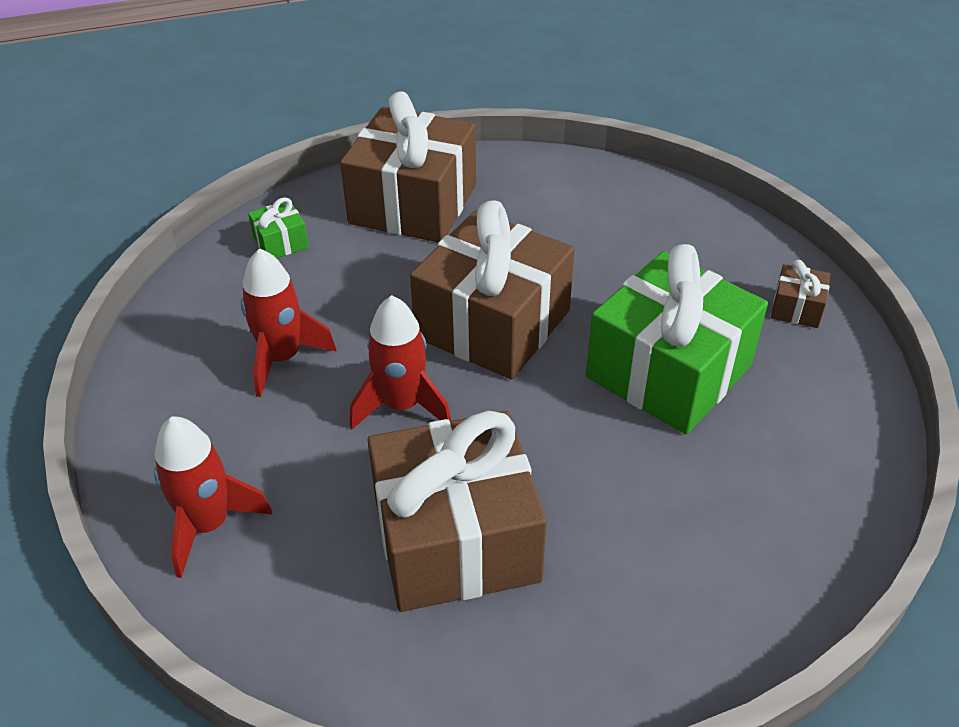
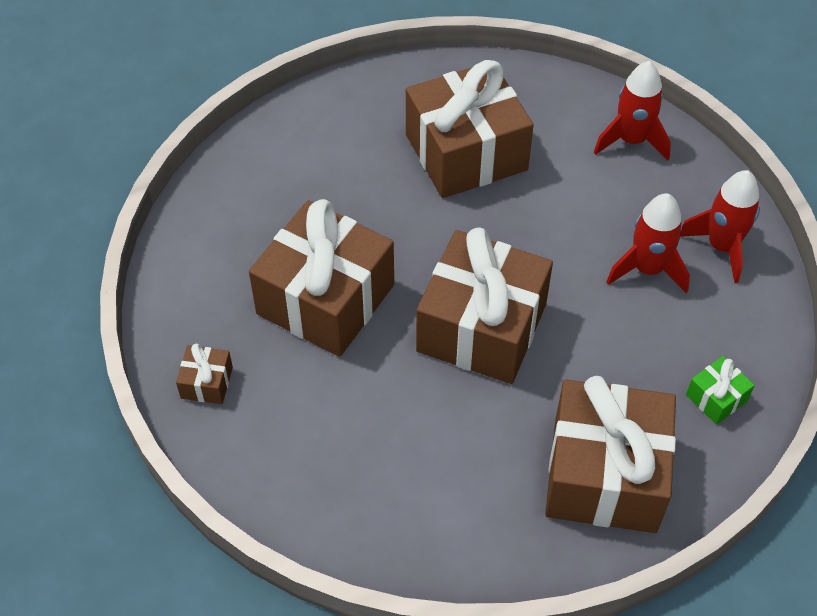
camera: 170 degrees right, 10 degrees up
red rocket [350,295,451,430] -> red rocket moved to [680,170,760,283]
green gift [586,244,768,434] -> brown gift [249,199,394,357]

